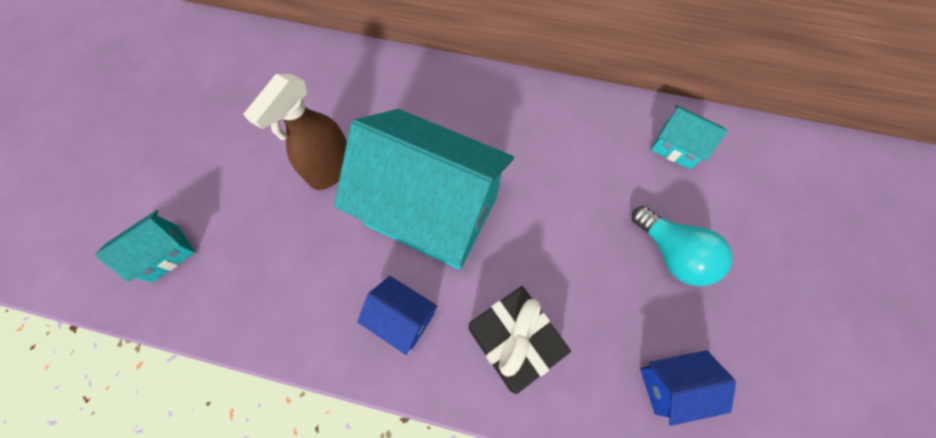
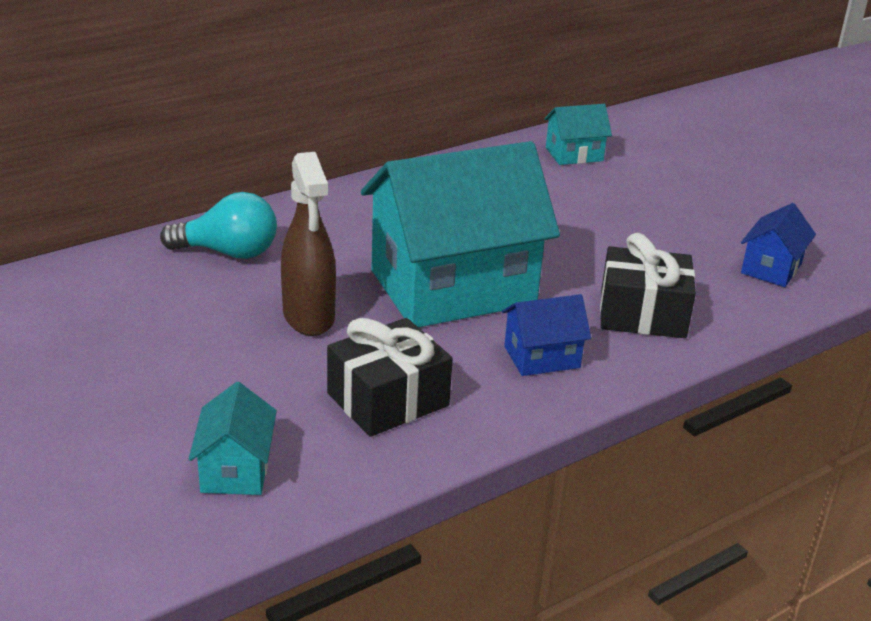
camera: 50 degrees left, 35 degrees down
turquoise light bulb [632,206,732,286] -> turquoise light bulb moved to [160,192,277,259]
none -> black gift [327,318,453,437]

